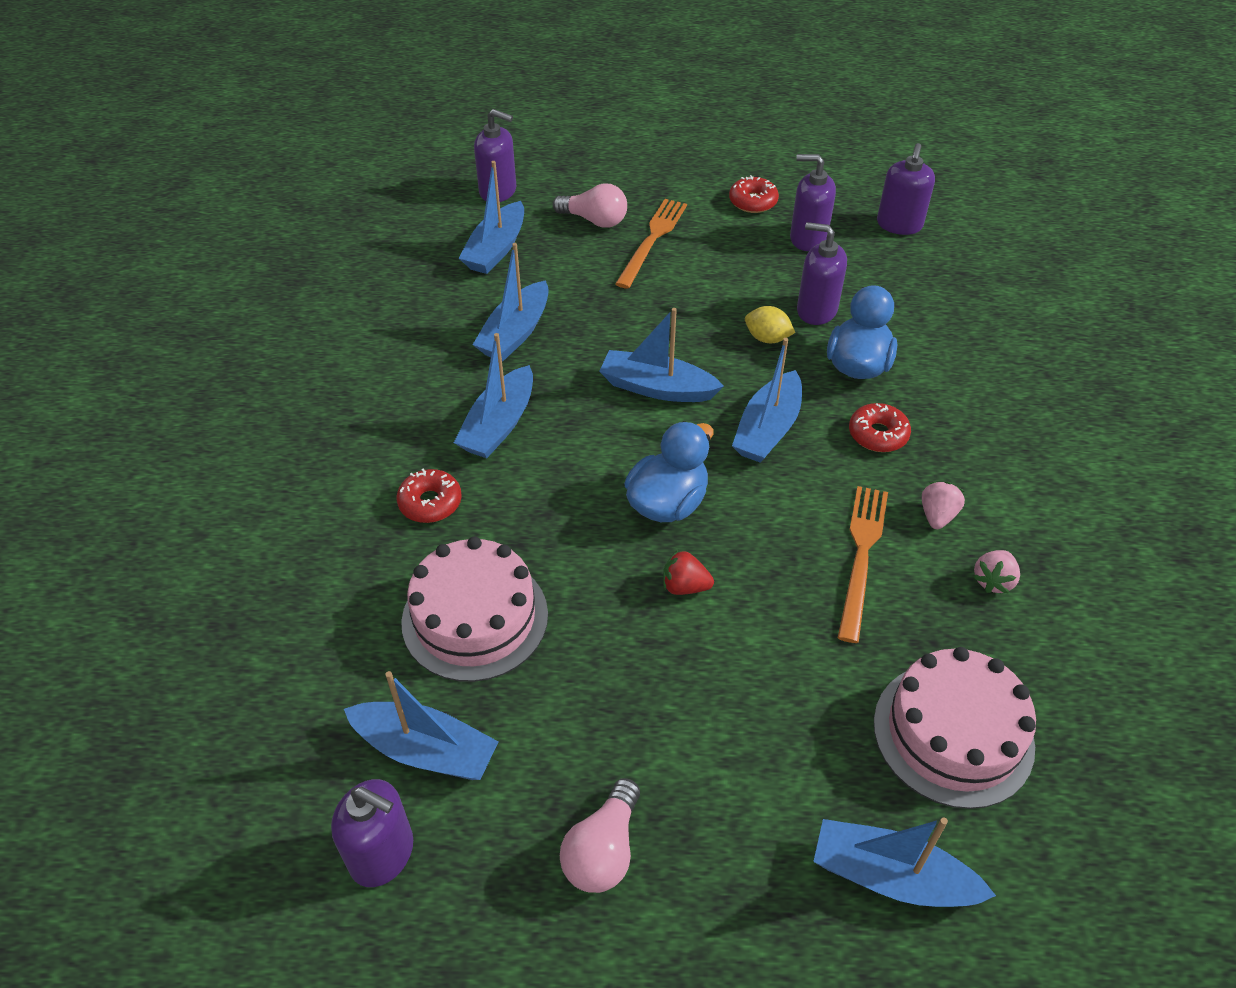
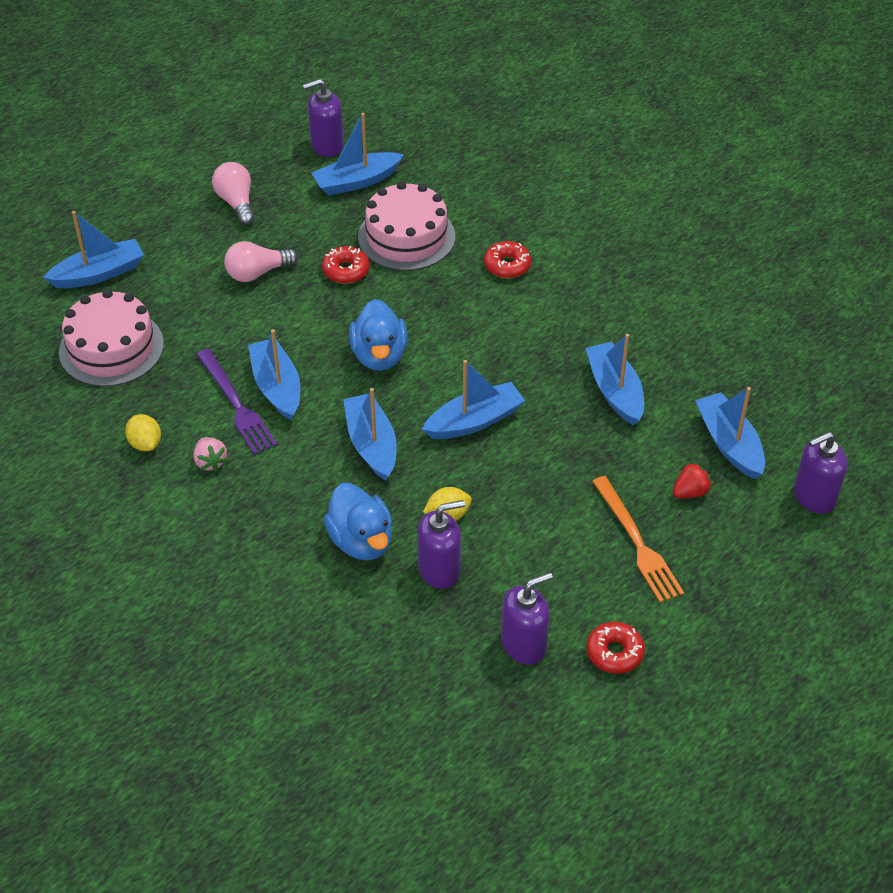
camera: 135 degrees right, 0 degrees up
blue boat [454,333,533,458] -> blue boat moved to [248,329,301,421]
pink light bulb [553,183,627,228] -> pink light bulb moved to [224,241,298,282]
red strawberry [663,550,714,595] -> red strawberry moved to [673,462,712,498]
orange fork [838,486,888,643] -> purple fork [196,349,277,455]
red donut [849,403,911,452] -> red donut moved to [322,246,370,283]
purple soap dispenser [877,143,935,235] -> none
pink strawberry [973,550,1020,594] -> yellow lemon [125,414,161,451]

